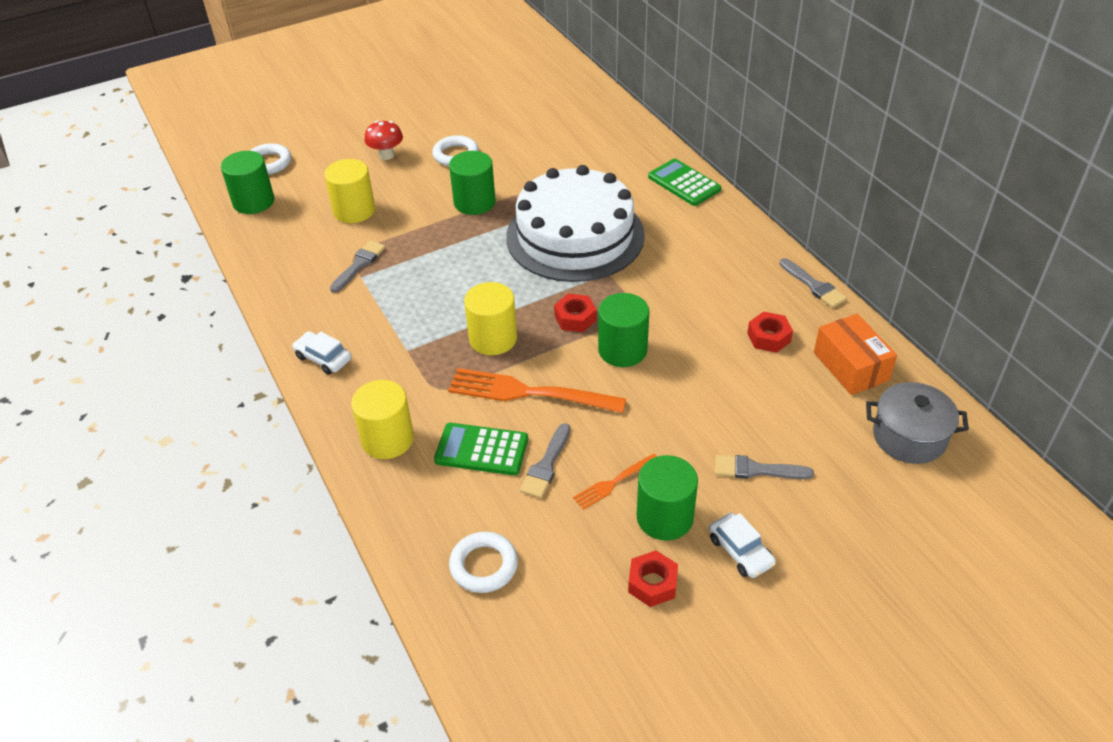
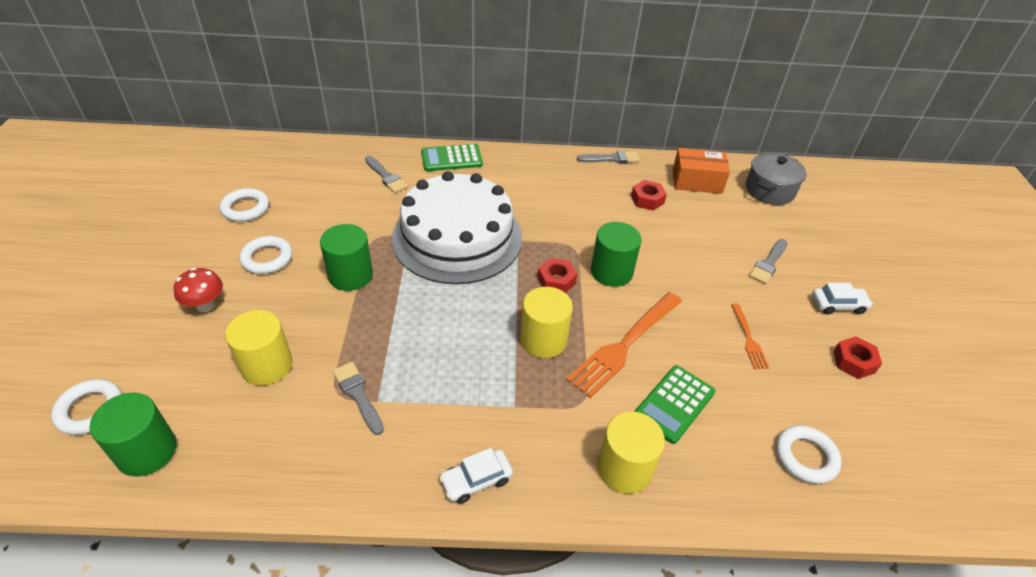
camera: 65 degrees left, 0 degrees up
grey brush [520,423,570,498] -> grey brush moved to [365,156,408,193]
green cylinder [636,455,698,541] -> none
none -> white ring [220,188,269,222]

